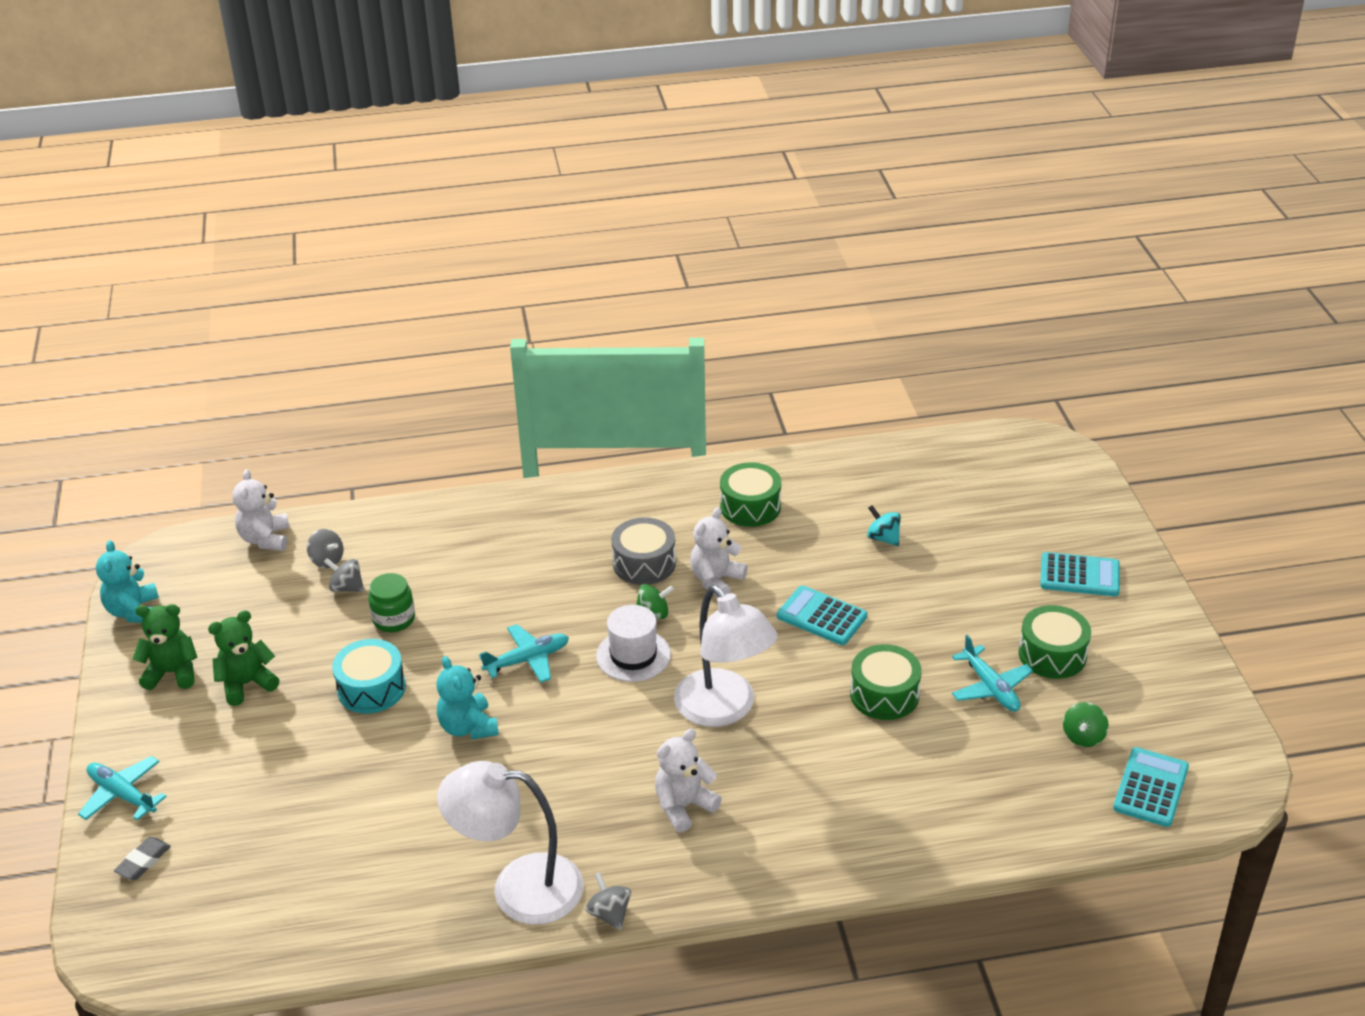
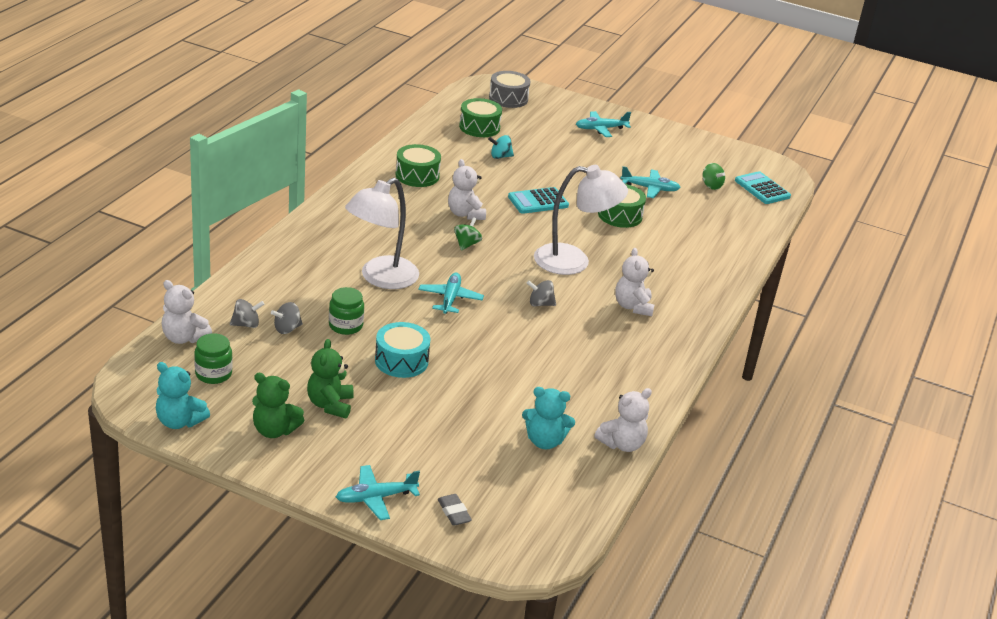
camera: 60 degrees left, 5 degrees down
green teddy bear [132,604,197,690] -> green teddy bear turned 105 degrees counterclockwise [252,373,304,438]
turquoise teddy bear [436,656,499,739] -> turquoise teddy bear moved to [522,387,575,450]
white lamp [437,761,584,925] -> white lamp moved to [345,178,419,289]
grey spinning top [586,872,631,930] -> grey spinning top moved to [527,280,556,306]
white hat [596,605,671,682] -> none
grey drum [611,517,676,585] -> grey drum moved to [489,71,531,108]
green drum [1019,605,1091,679] -> green drum moved to [459,98,502,137]
turquoise calculator [1040,552,1120,596] -> turquoise plane [576,111,631,137]
none -> green jar [194,333,233,384]
none -> white teddy bear [594,388,652,452]

